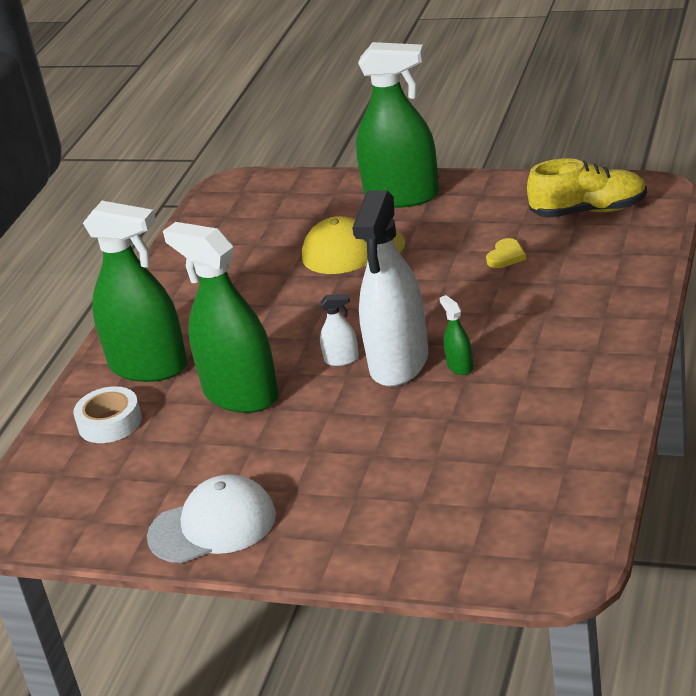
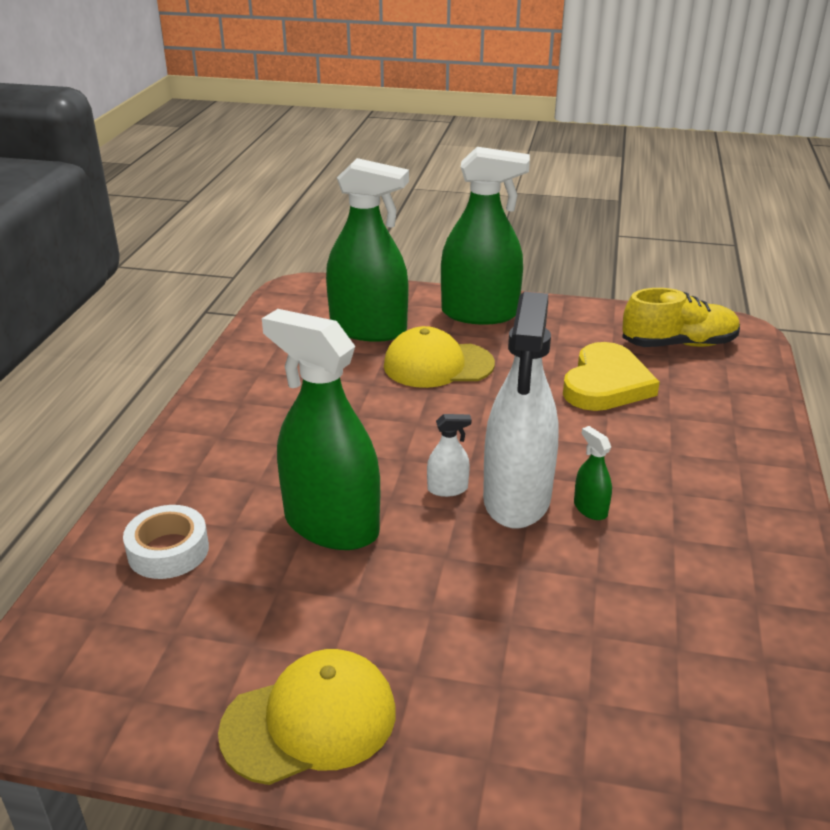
camera: 10 degrees left, 0 degrees up
green spray bottle [83,201,187,382] -> green spray bottle moved to [326,158,409,342]
white cap [147,474,276,563] -> yellow cap [218,649,396,785]
yellow heart [486,238,526,268] -> yellow heart [563,342,660,411], size x2.23

